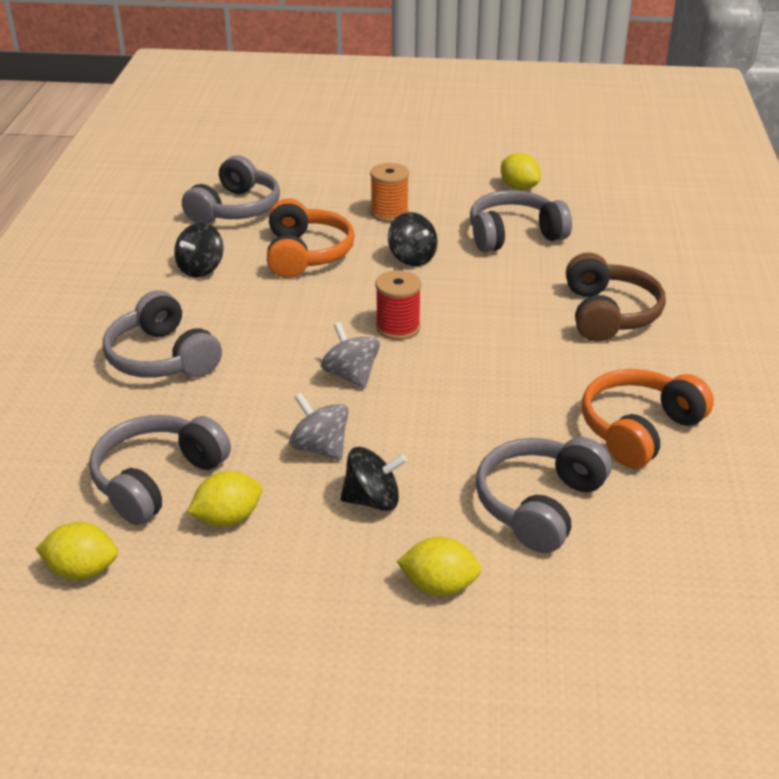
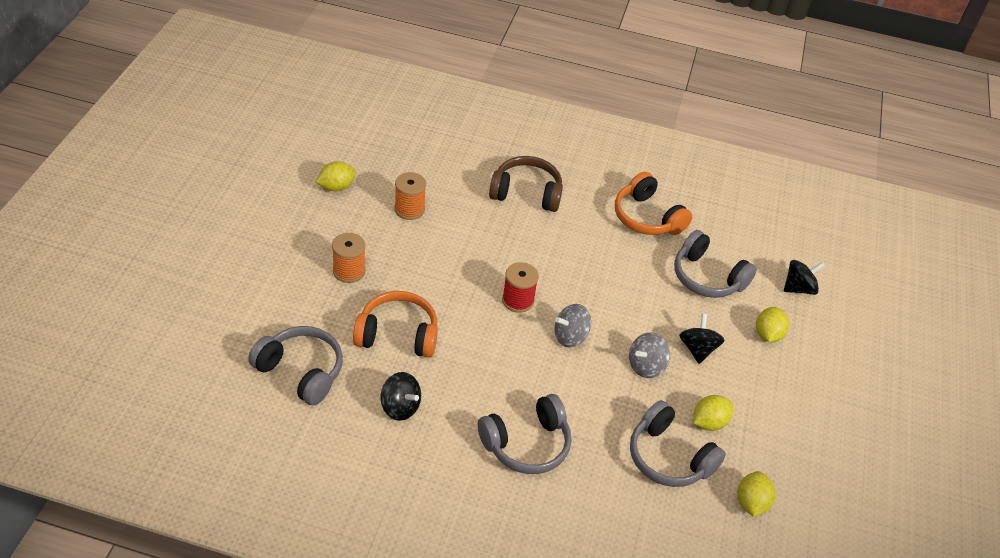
camera: 85 degrees left, 10 degrees up
yellow lemon [187,471,262,527] -> yellow lemon turned 75 degrees clockwise [693,395,733,431]
black spinning top [388,212,438,266] -> black spinning top moved to [784,260,825,295]
grey headphones [470,190,572,253] -> orange spool [394,172,426,220]

